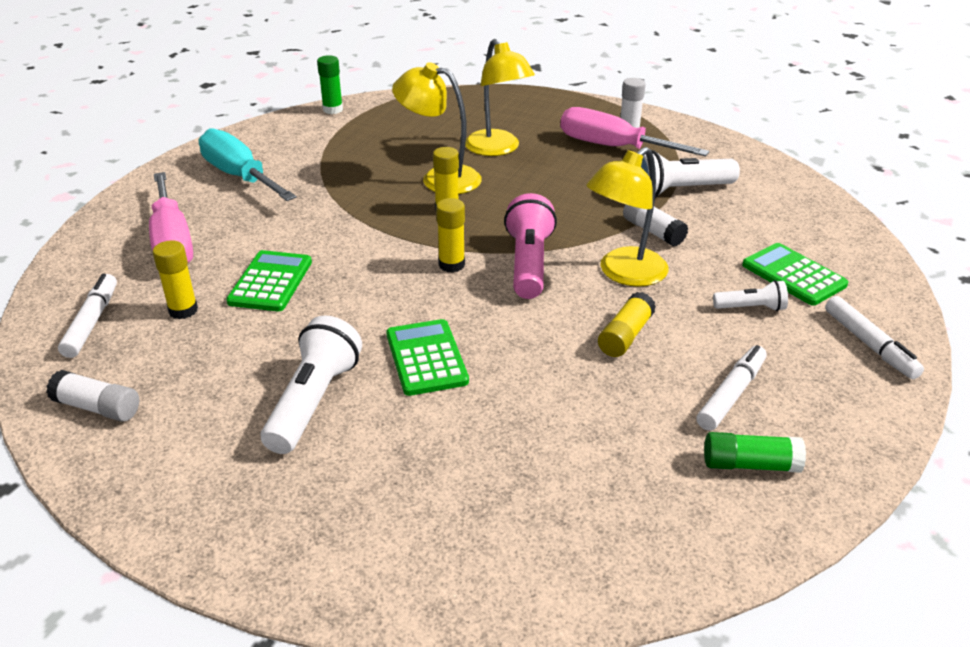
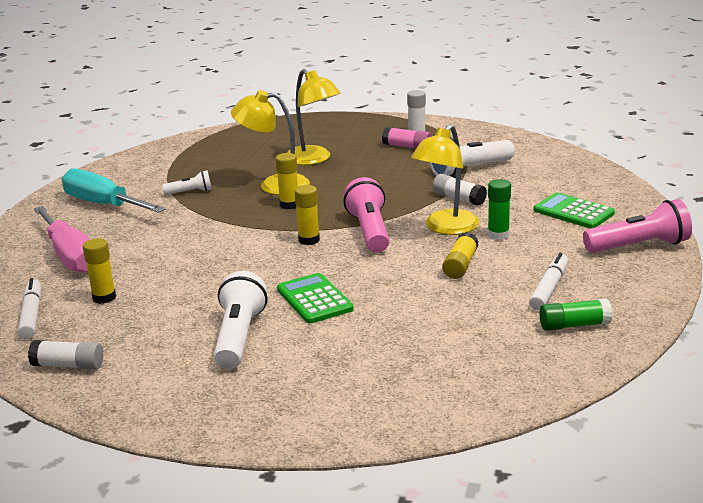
camera: 10 degrees left, 10 degrees down
green calculator [226,250,312,311] -> none
green glue stick [317,55,343,114] -> green glue stick moved to [488,179,511,240]
pink screwdriver [560,107,709,156] -> pink glue stick [382,127,432,149]
white flashlight [713,280,788,311] -> white flashlight moved to [162,170,212,195]
white marker [825,296,924,379] -> pink flashlight [583,199,692,253]

